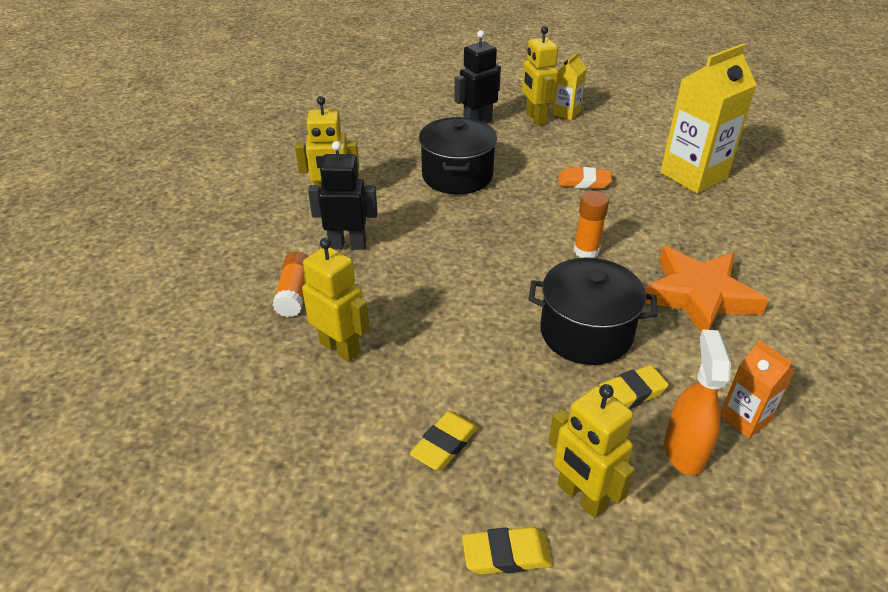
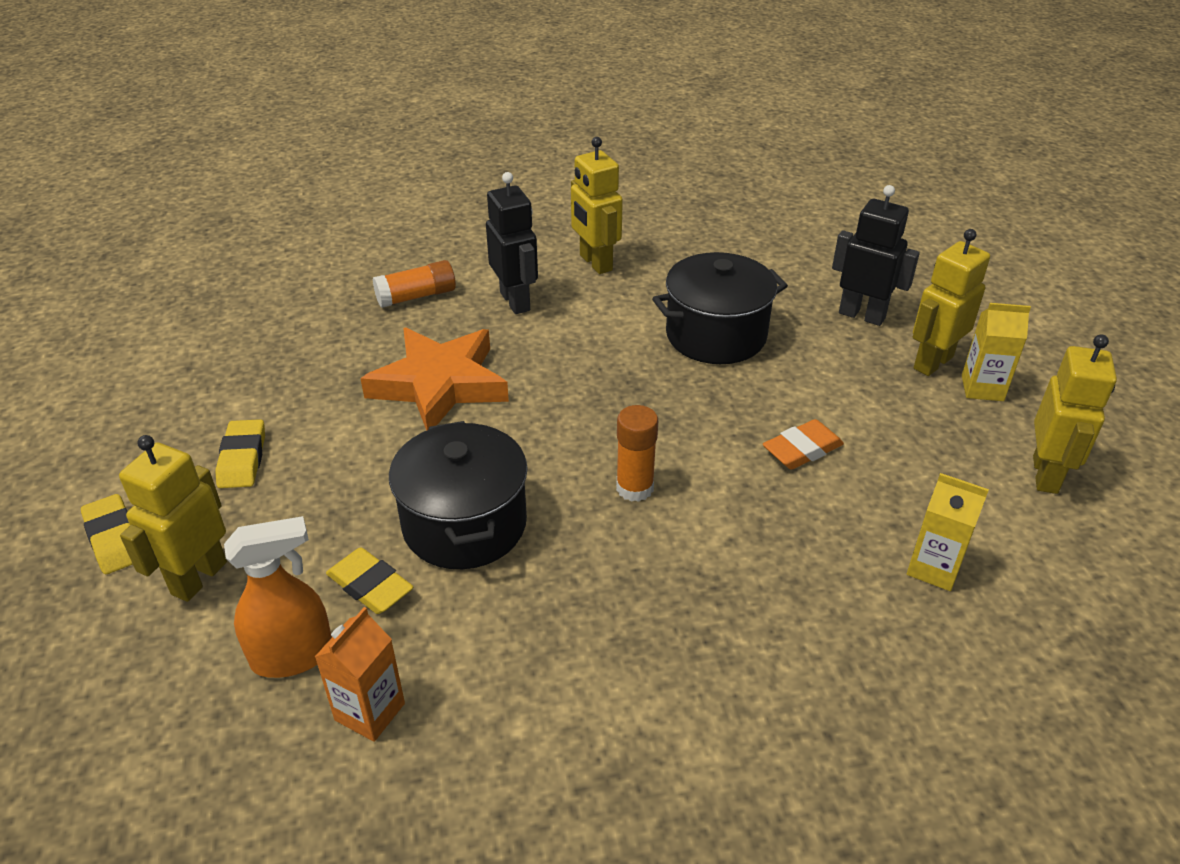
camera: 65 degrees right, 0 degrees up
yellow robot [302,238,369,362] -> yellow robot moved to [1033,334,1117,494]
yellow eraser [410,411,478,470] -> yellow eraser turned 75 degrees clockwise [215,419,265,488]
orange eraser [559,167,612,189] -> orange eraser turned 75 degrees clockwise [763,419,844,469]
orange star [644,246,769,332] -> orange star moved to [360,328,509,431]
yellow carton [660,44,757,193] -> yellow carton [907,473,989,591], size x0.52

